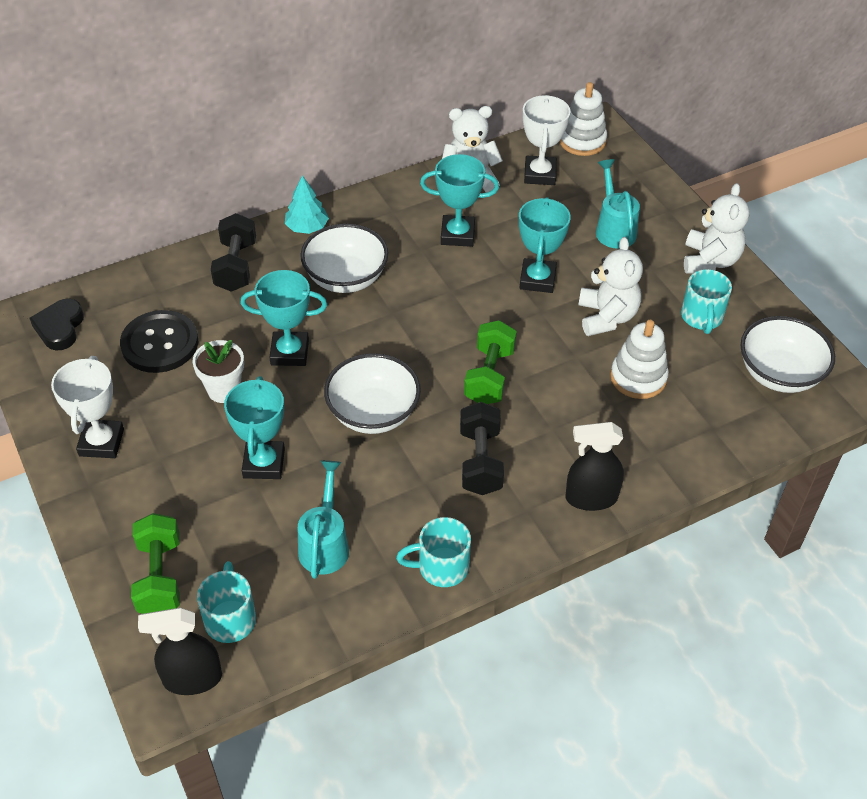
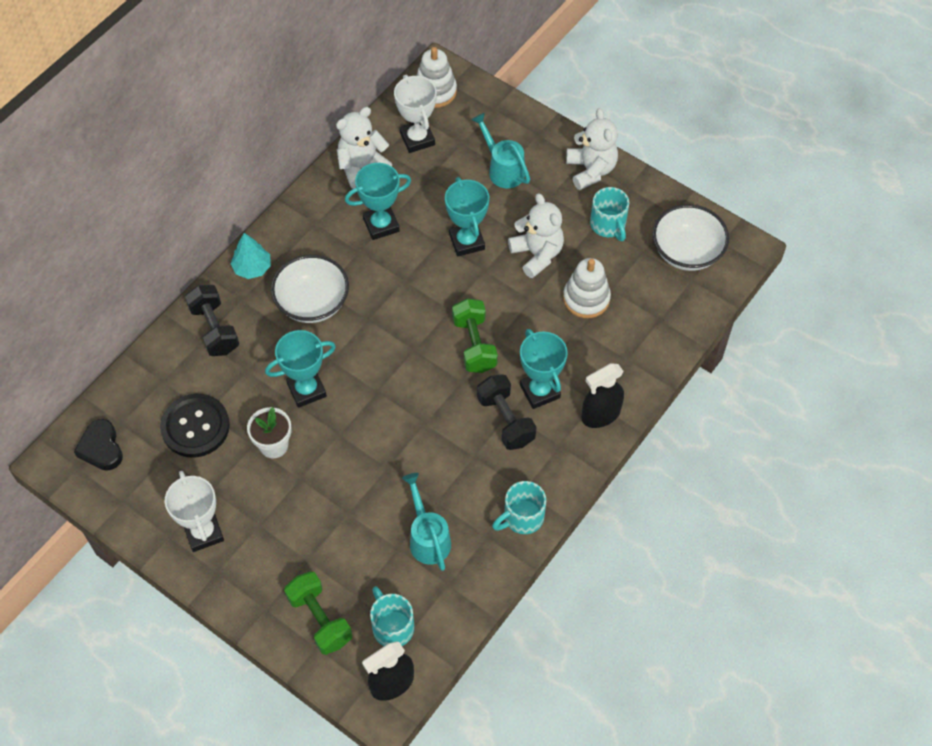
camera: 25 degrees left, 10 degrees up
turquoise trophy [224,376,285,479] -> turquoise trophy moved to [520,329,568,409]
white bowl [324,353,421,434] -> none

